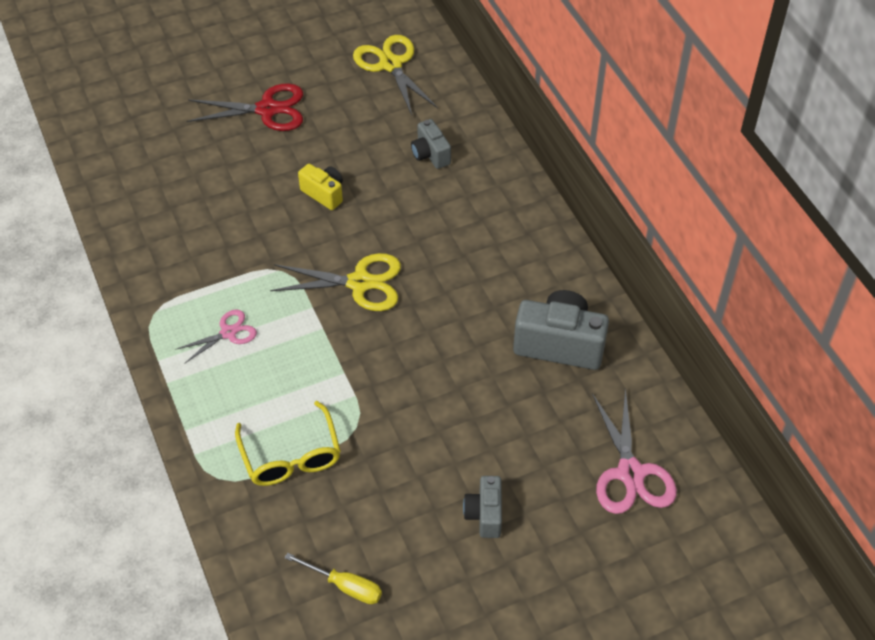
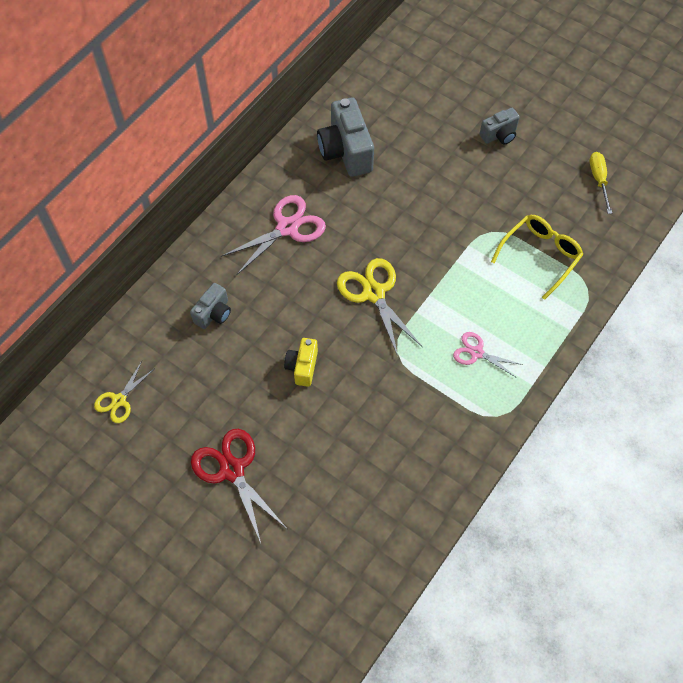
camera: 120 degrees left, 10 degrees up
yellow scissors [353,35,438,115] -> yellow scissors [94,361,154,423], size x0.60
pink scissors [592,388,677,514] -> pink scissors moved to [221,195,326,275]

